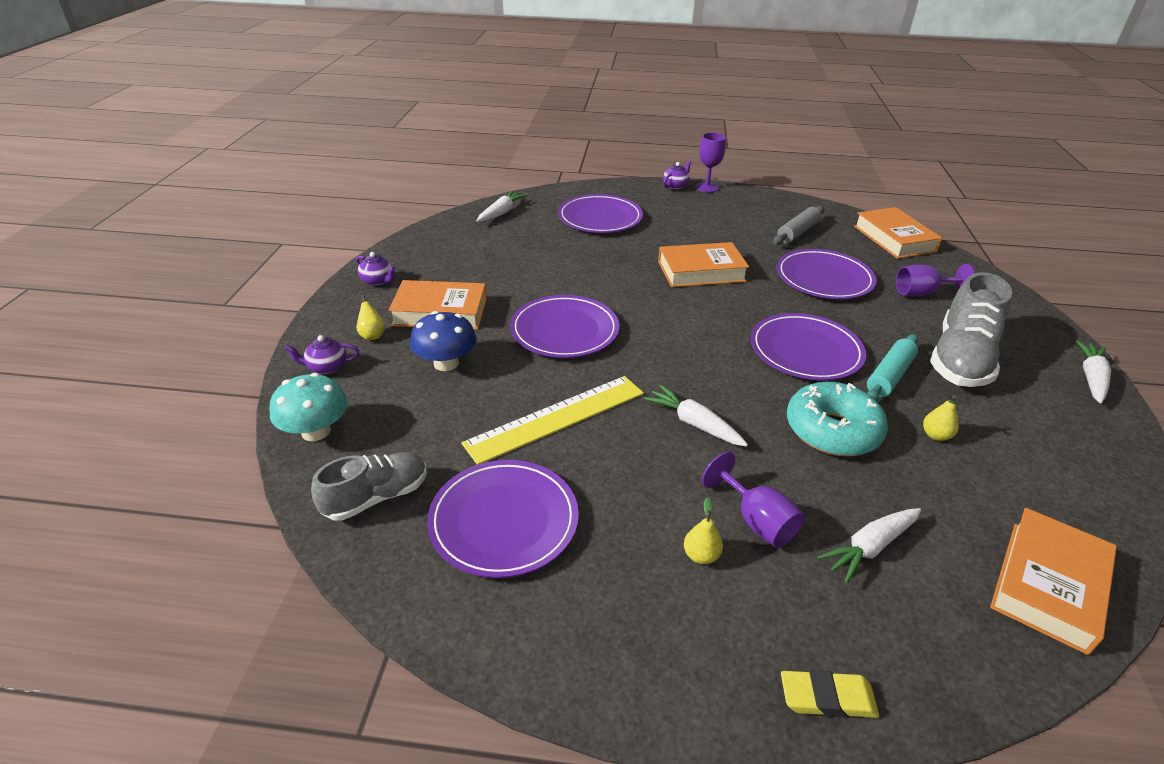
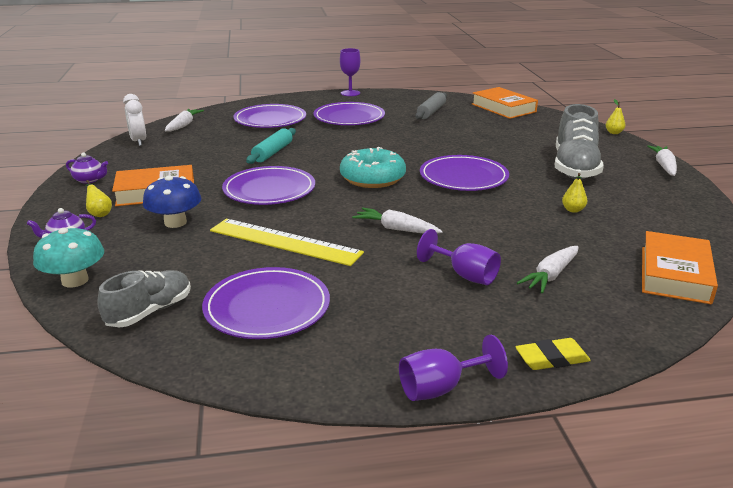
camera: 15 degrees left, 10 degrees down
yellow ruler [461,376,644,465] -> yellow ruler turned 75 degrees clockwise [210,219,364,266]
orange book [658,242,749,287] -> none
purple teapot [663,161,691,190] -> none
yellow pear [684,497,723,564] -> yellow pear moved to [606,99,625,134]
purple plate [776,249,877,299] -> purple plate moved to [313,102,385,125]
turquoise donut [787,382,888,456] -> turquoise donut moved to [340,147,406,188]
turquoise rolling pin [867,334,918,401] -> turquoise rolling pin moved to [246,128,296,164]
purple goblet [896,264,975,297] -> purple goblet moved to [399,335,508,401]
none -> white clock [123,94,146,146]

